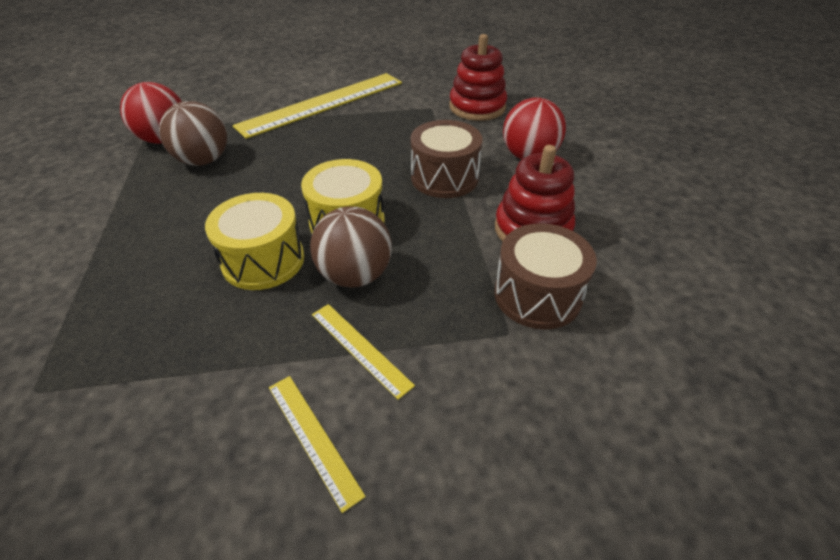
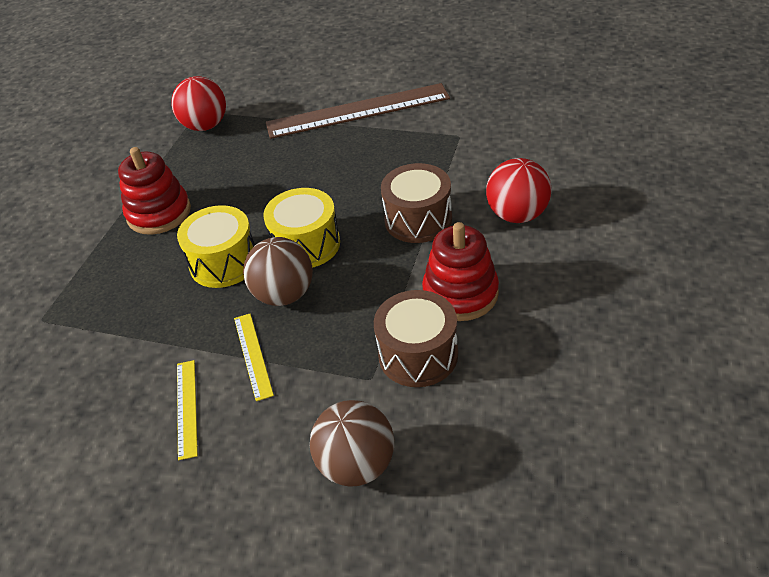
camera: 30 degrees right, 0 degrees up
brown ball [159,101,227,166] -> brown ball moved to [310,400,394,487]
yellow ruler [233,73,402,139] -> brown ruler [266,83,450,139]
red stacking toy [449,34,507,121] -> red stacking toy moved to [118,147,191,235]

